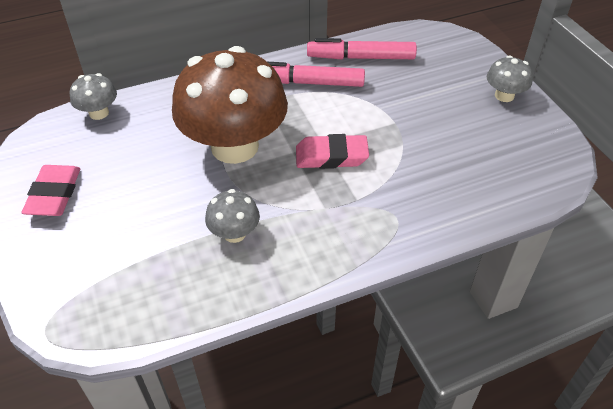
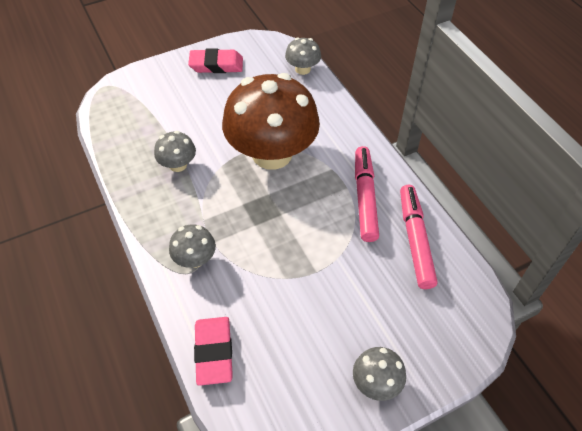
camera: 85 degrees right, 5 degrees up
pink eraser [296,134,369,169] -> pink eraser moved to [194,317,233,386]
none -> grey mushroom [169,224,216,268]

